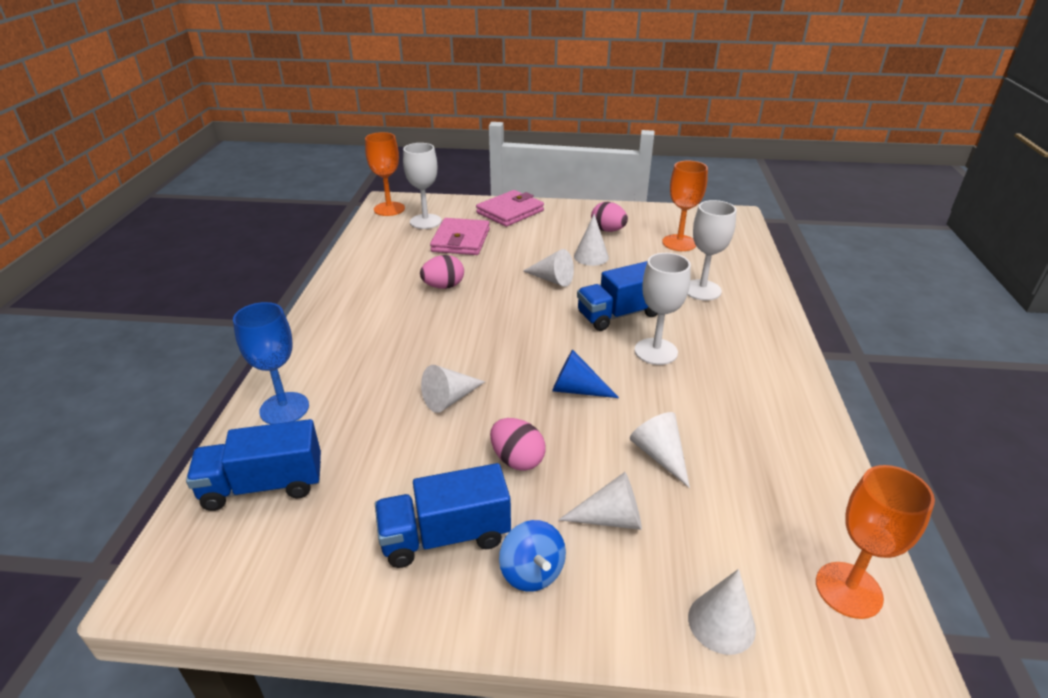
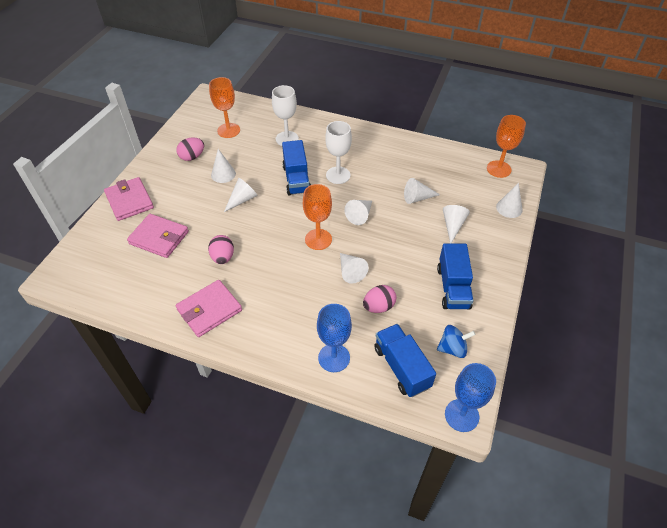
camera: 75 degrees left, 15 degrees up
blue truck [186,419,321,511] -> blue truck turned 150 degrees clockwise [374,324,436,397]
orange goblet [365,132,405,216] -> orange goblet moved to [303,184,332,250]
white goblet [403,143,442,229] -> none
pink egg [490,418,546,471] -> pink egg moved to [363,285,397,313]
blue spinning top [499,520,566,592] -> blue spinning top moved to [437,325,476,358]
blue cone [552,349,619,398] -> white cone [344,200,372,225]
none -> pink wallet [176,280,242,337]
none -> blue goblet [445,363,496,432]

